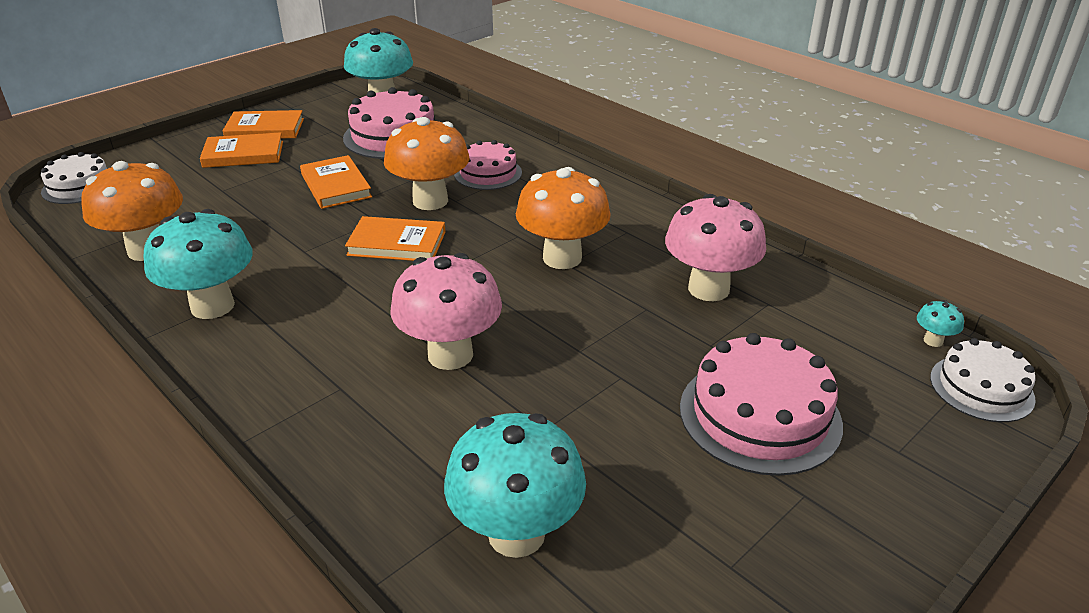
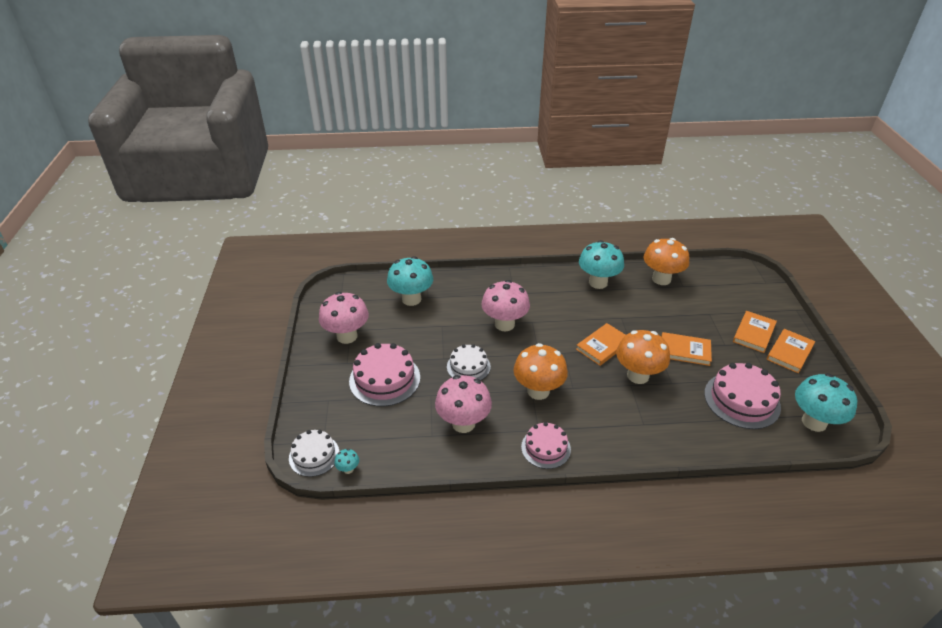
camera: 130 degrees right, 5 degrees up
white cake [41,152,107,204] -> white cake moved to [447,344,491,381]
pink cake [454,140,522,190] -> pink cake moved to [521,422,571,469]
none -> pink mushroom [319,292,369,344]

